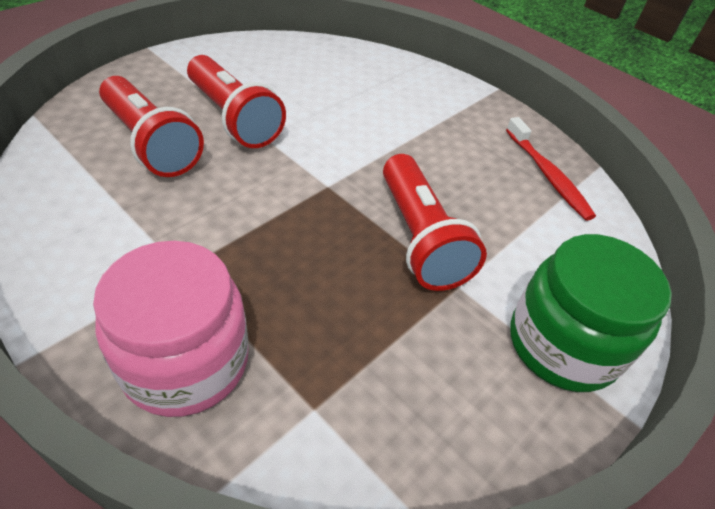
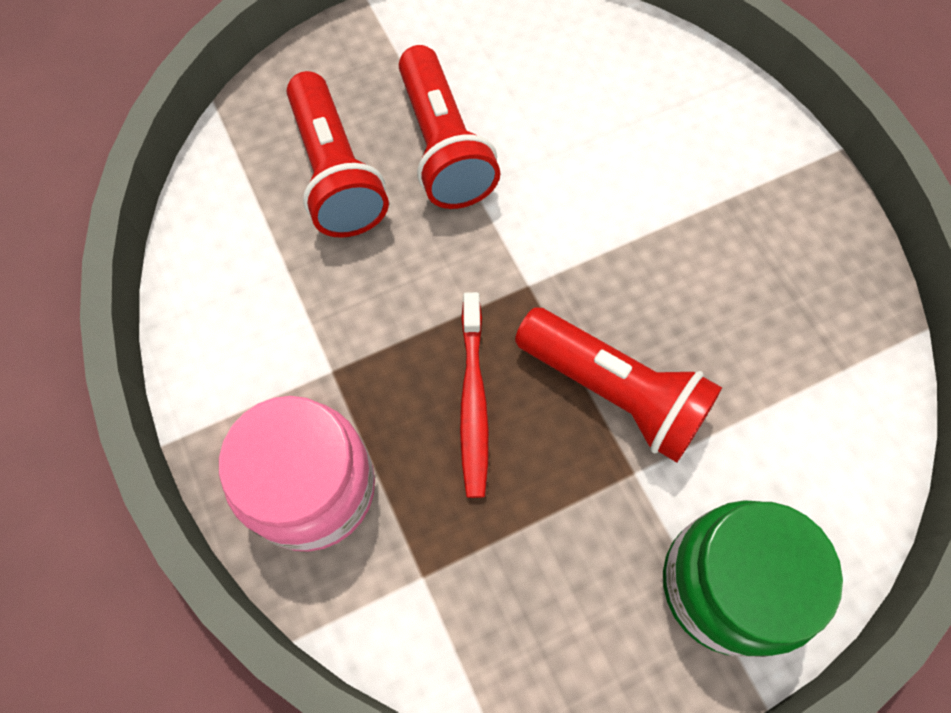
camera: 25 degrees right, 20 degrees up
red flashlight [383,154,487,291] -> red flashlight turned 60 degrees counterclockwise [515,308,722,463]
red toothbrush [506,117,596,221] -> red toothbrush moved to [460,292,489,498]

